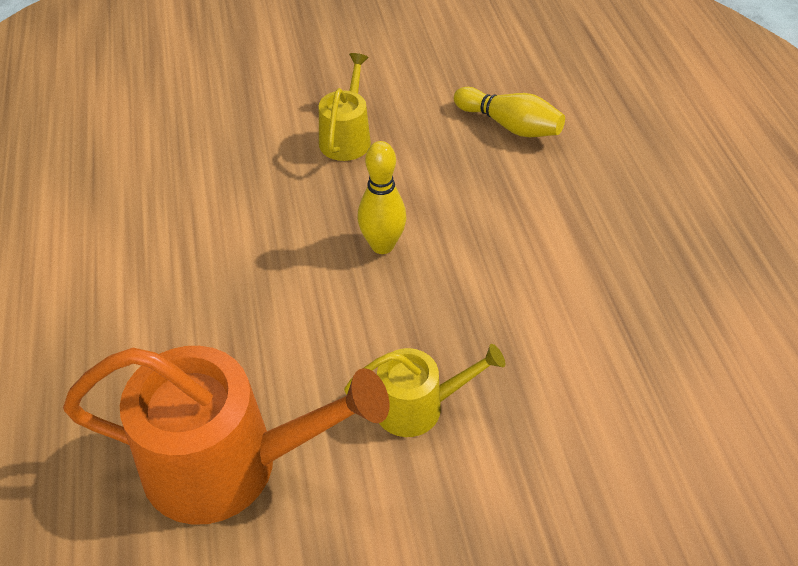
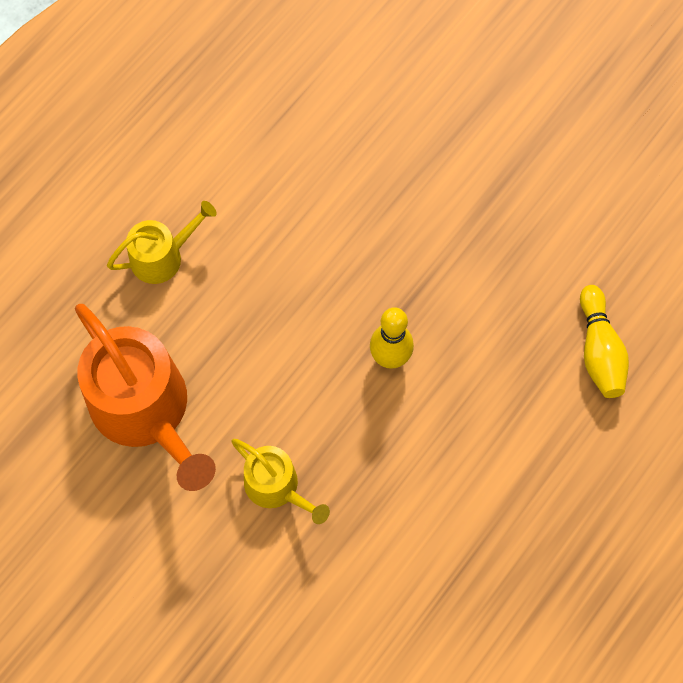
camera: 50 degrees right, 20 degrees up
yellow watering can [319,53,371,161] -> yellow watering can moved to [107,201,217,284]

